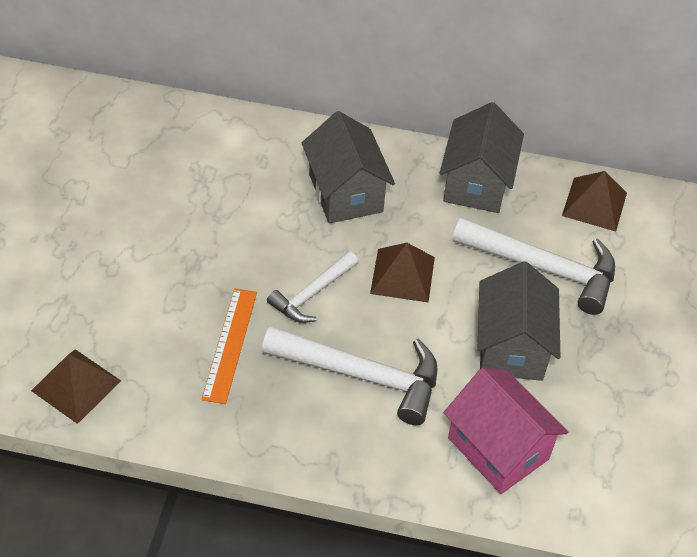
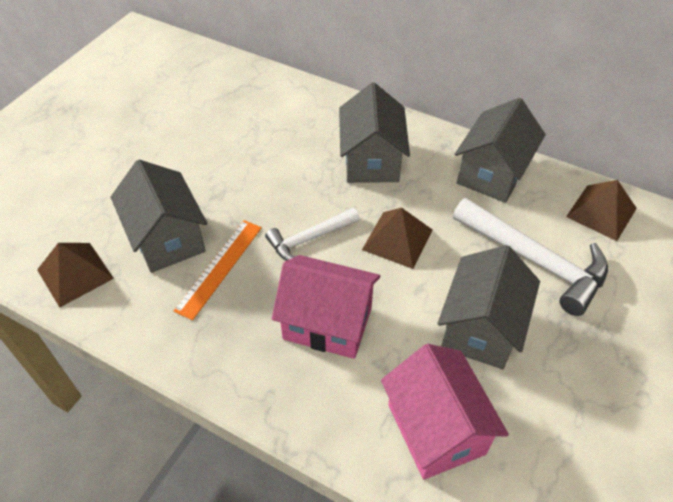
camera: 20 degrees right, 0 degrees up
white hammer [262,326,438,425] -> pink house [272,255,380,359]
none -> grey house [110,160,207,273]

